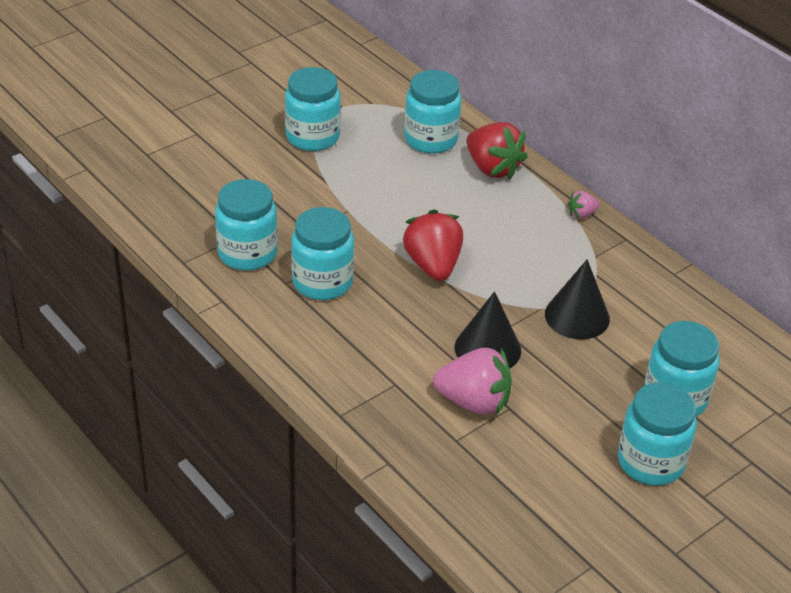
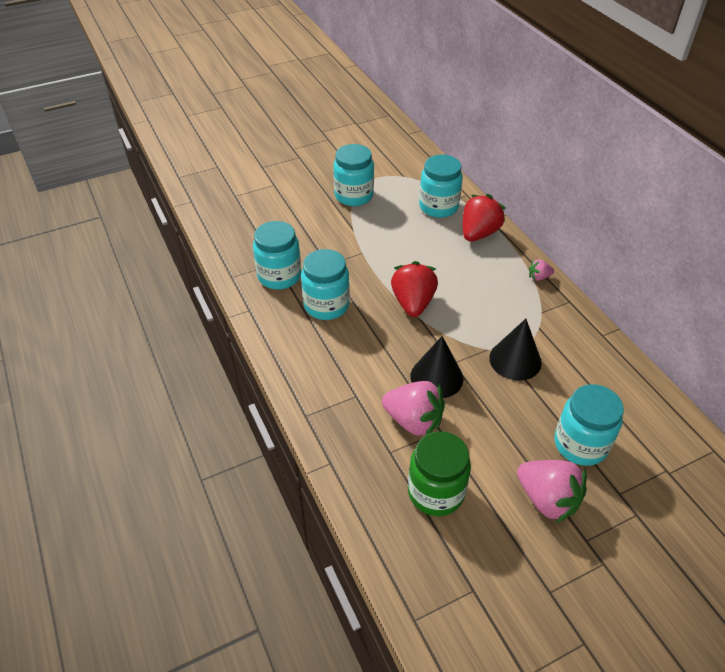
camera: 15 degrees right, 5 degrees up
red strawberry [466,122,528,179] -> red strawberry turned 120 degrees counterclockwise [463,194,506,242]
turquoise jar [618,382,697,486] -> pink strawberry [517,460,587,524]
none -> green jar [408,431,471,516]

